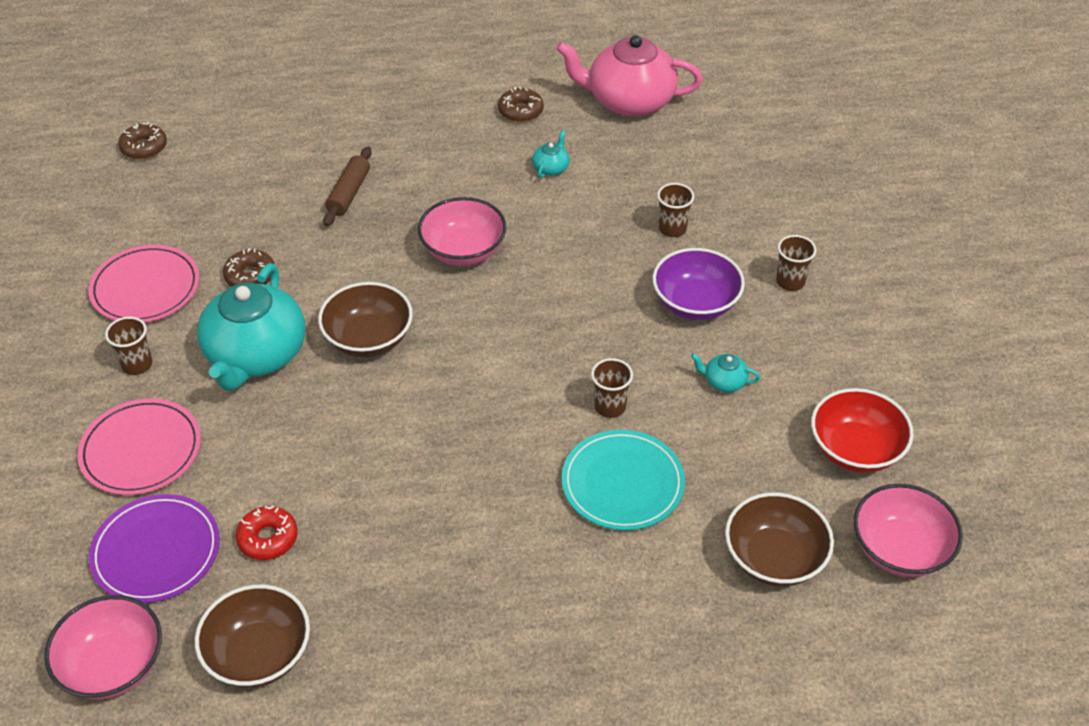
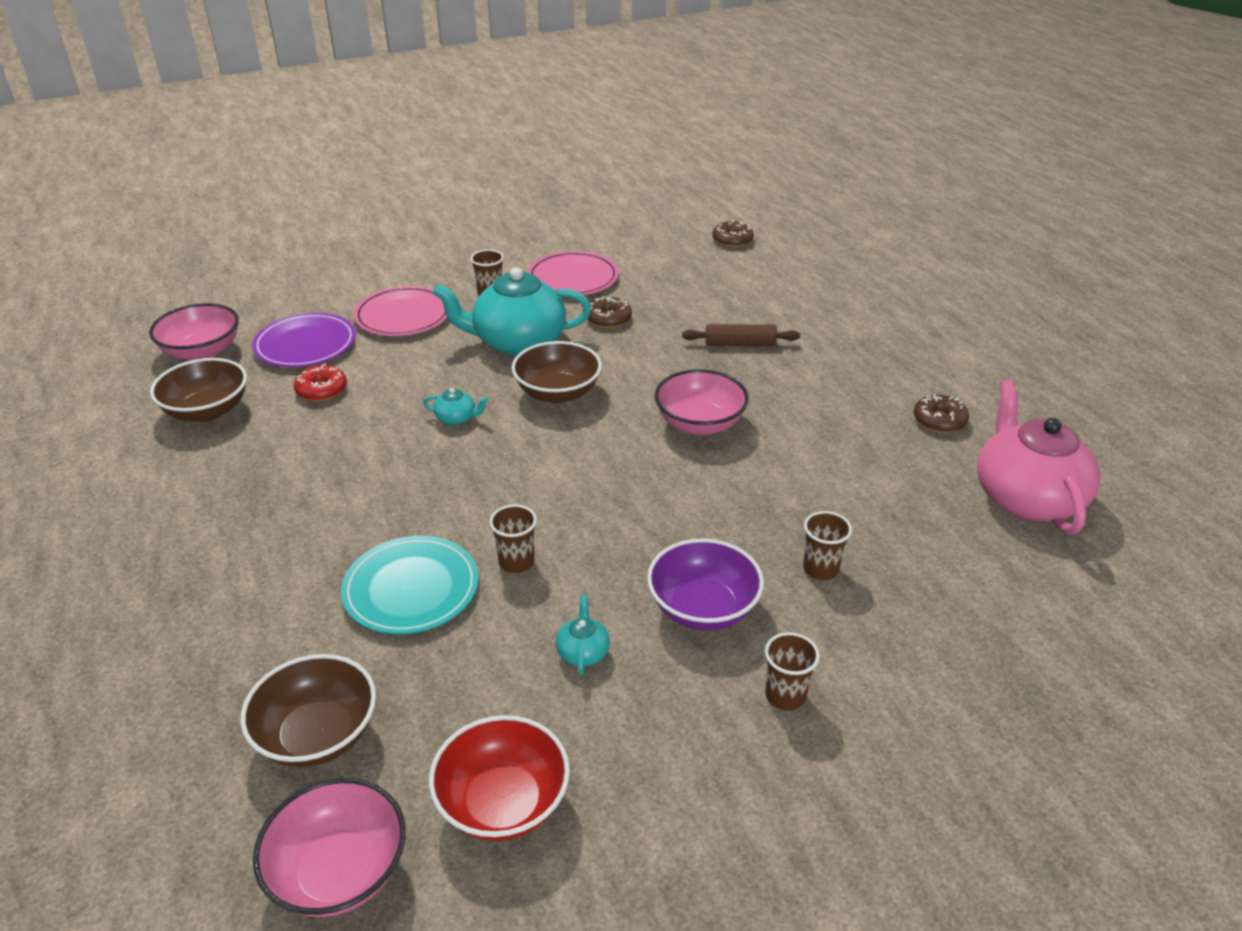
camera: 75 degrees right, 10 degrees down
turquoise teapot [532,130,570,178] -> turquoise teapot moved to [423,388,489,425]

